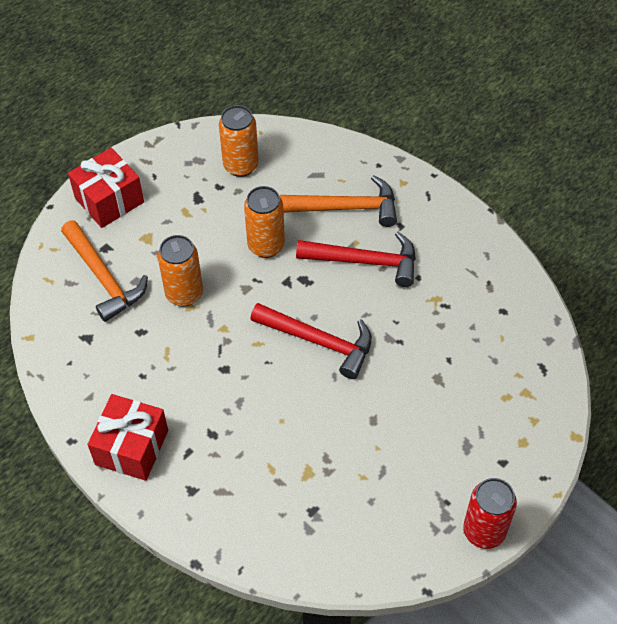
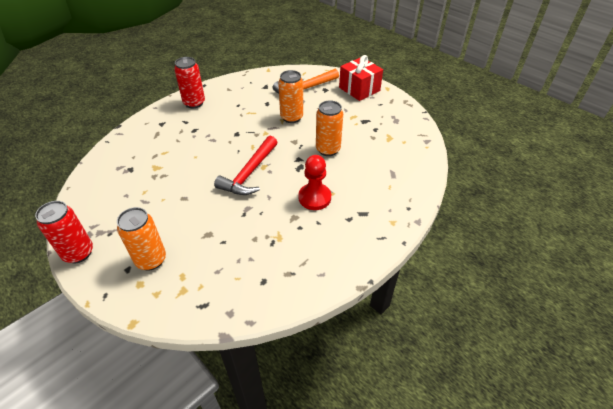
camera: 90 degrees right, 10 degrees down
red gift [88,394,168,481] -> red can [174,57,205,108]
orange can [219,105,259,177] -> orange can moved to [117,207,166,270]
orange hammer [280,175,397,227] -> none
red hammer [296,232,416,287] -> red pawn [298,155,331,210]

